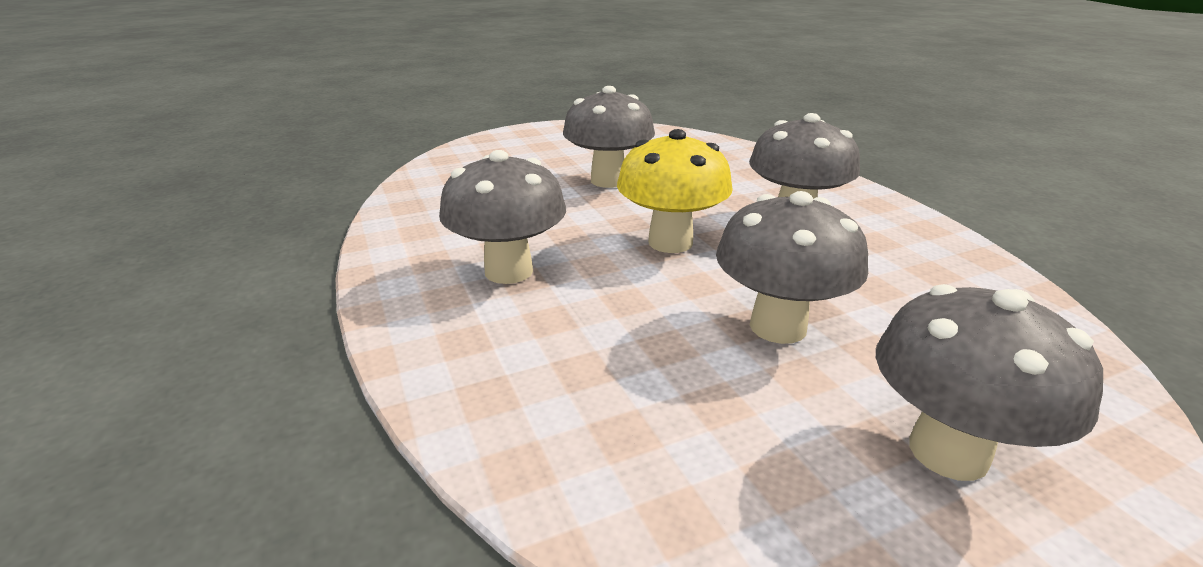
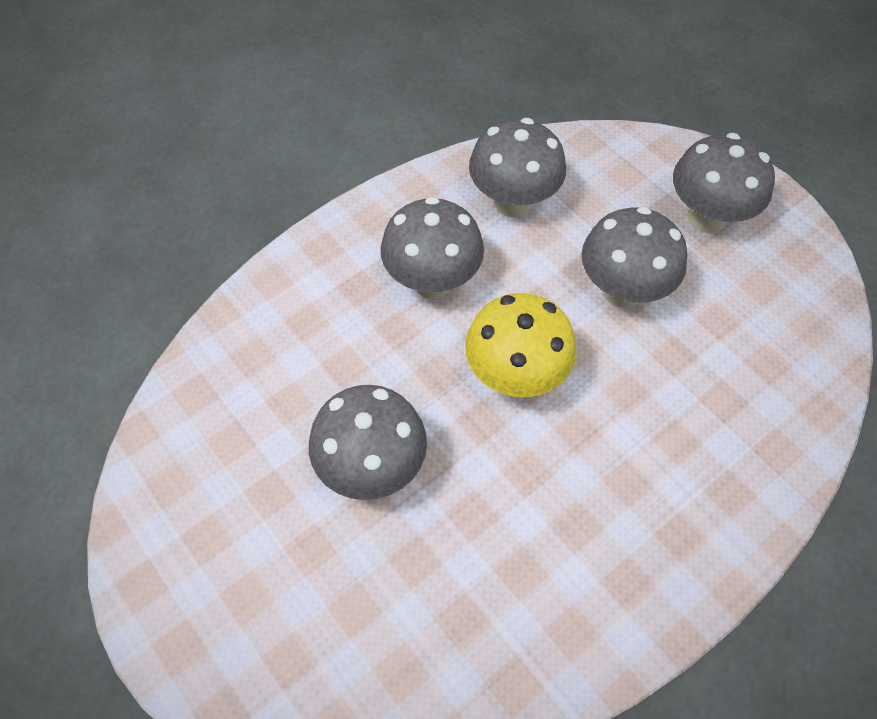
camera: 105 degrees left, 30 degrees up
grey mushroom [439,150,566,284] -> grey mushroom moved to [469,118,566,217]

